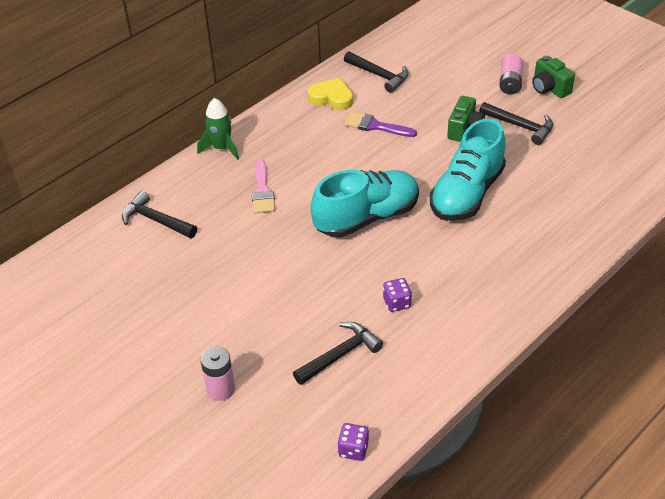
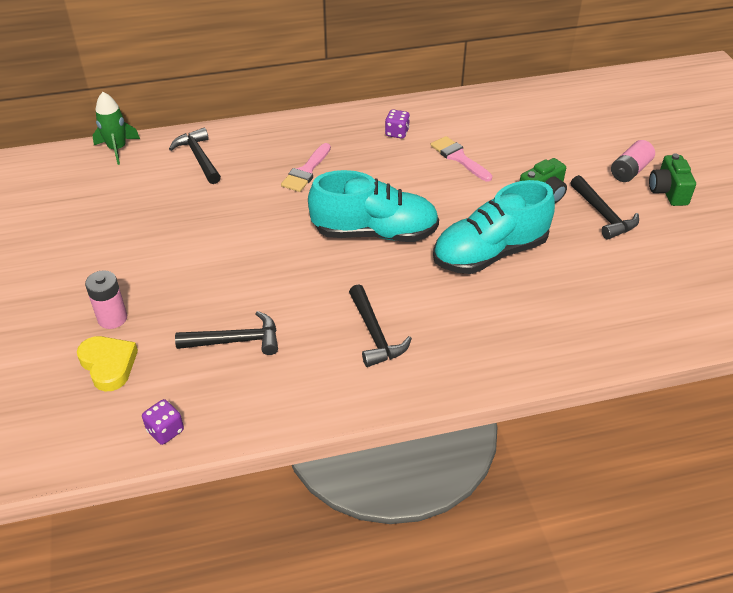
camera: 30 degrees right, 0 degrees up
green rocket [197,98,239,160] -> green rocket moved to [92,92,140,165]
yellow heart [308,78,353,110] -> yellow heart moved to [77,336,138,391]
black hammer [344,51,409,93] -> black hammer moved to [349,284,412,367]
purple brush [344,112,417,137] -> pink brush [431,136,492,181]
purple dice [383,278,412,312] -> purple dice moved to [385,110,410,139]

